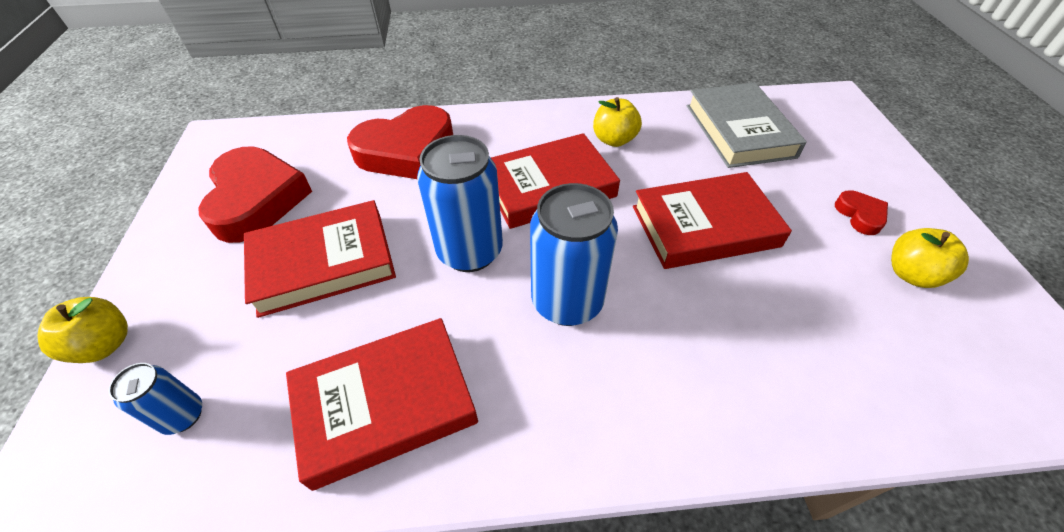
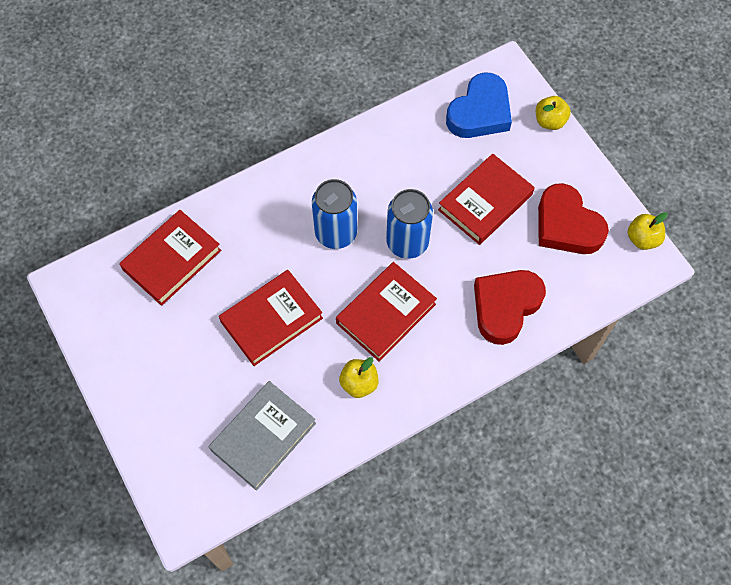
camera: 155 degrees right, 15 degrees up
blue can [108,363,202,435] -> blue heart [446,72,512,138]
red book [286,318,478,491] -> red book moved to [119,210,221,306]
grey book [687,82,807,168] -> grey book turned 75 degrees clockwise [209,381,316,491]
red heart [835,190,888,235] -> none
yellow apple [891,228,969,288] -> yellow apple moved to [628,212,667,250]

